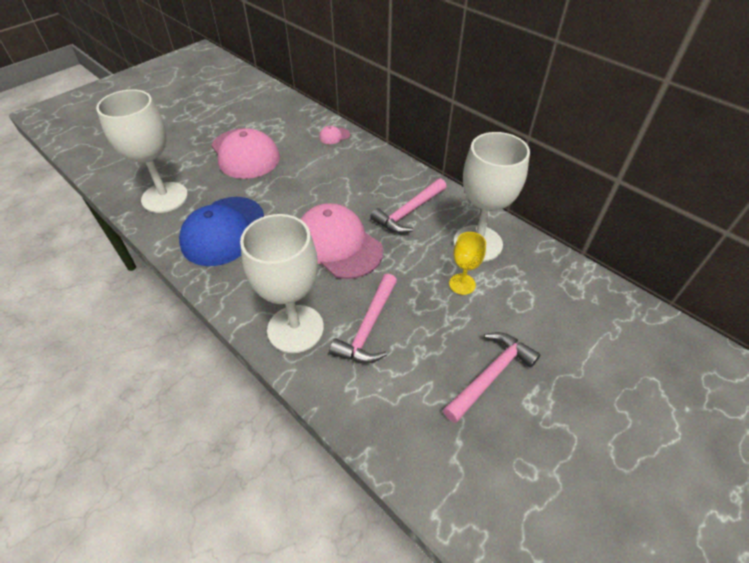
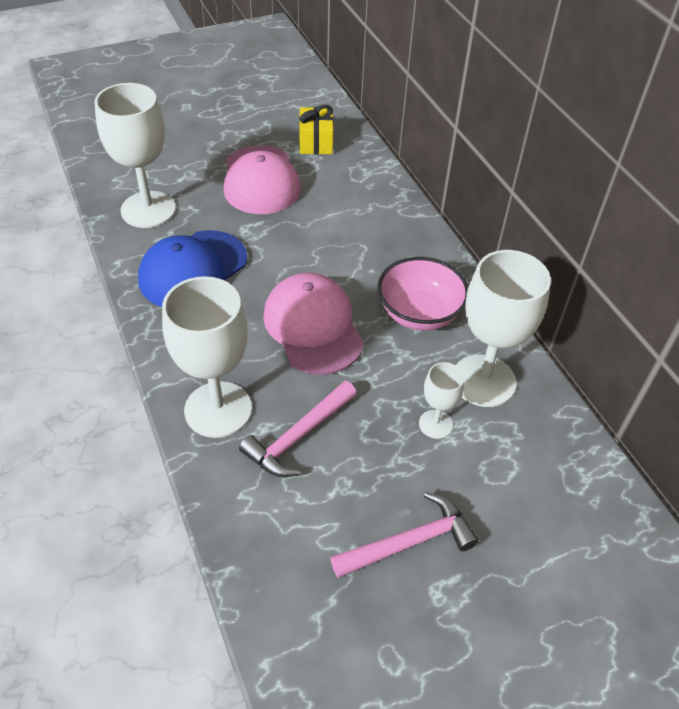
camera: 20 degrees right, 0 degrees up
pink cap [319,126,350,144] -> none
pink hammer [370,178,446,233] -> pink bowl [377,257,468,330]
yellow goblet [449,232,486,295] -> white goblet [419,362,464,439]
none -> yellow gift [299,105,334,154]

